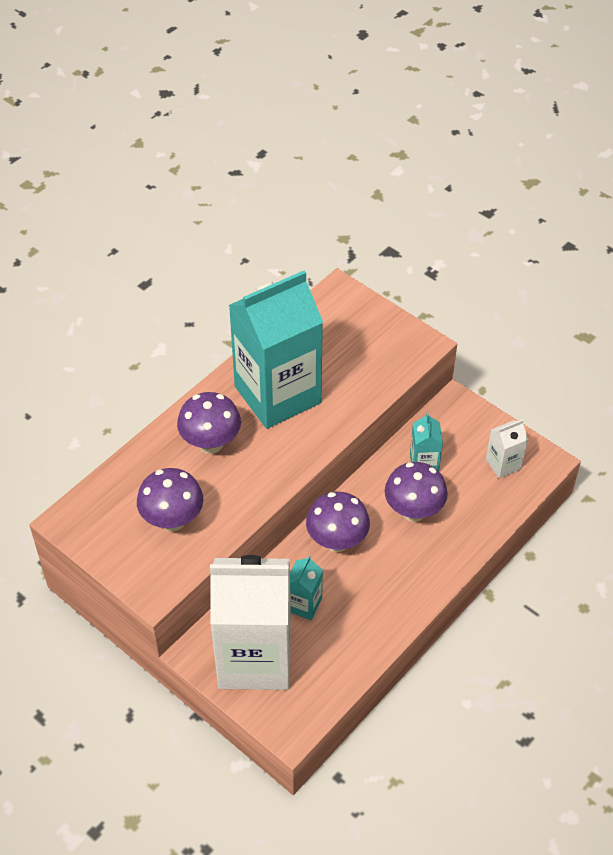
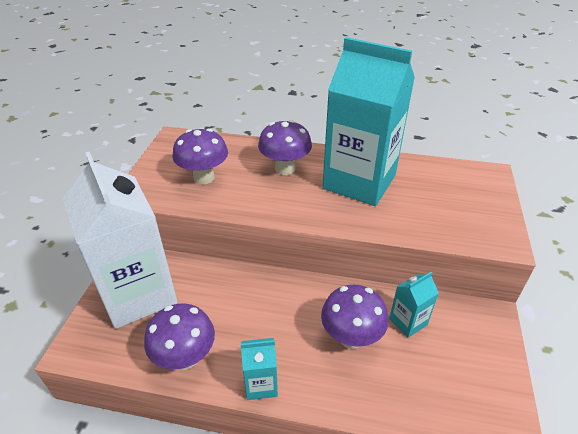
camera: 60 degrees right, 10 degrees down
turquoise carton [290,556,323,620] -> turquoise carton moved to [241,338,278,400]
purple mushroom [306,492,370,552] -> purple mushroom moved to [144,304,215,370]
white carton [486,419,528,478] -> none

